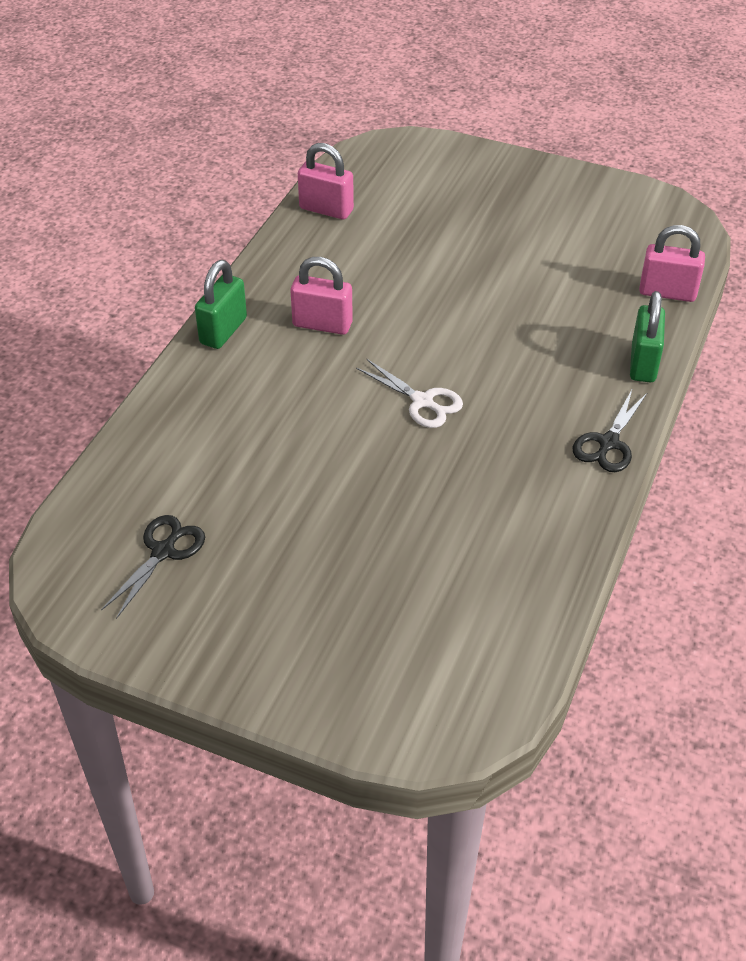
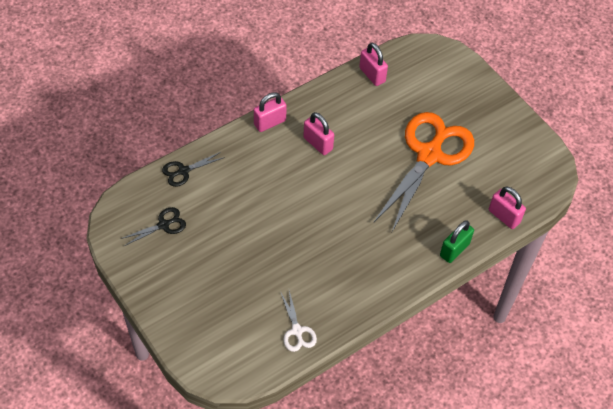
camera: 30 degrees right, 10 degrees up
green padlock [195,260,247,349] -> pink padlock [254,92,287,132]
white scissors [356,359,463,428] -> white scissors moved to [280,291,317,352]
black scissors [573,388,648,472] -> black scissors moved to [162,152,225,187]
none -> orange scissors [373,112,474,232]

